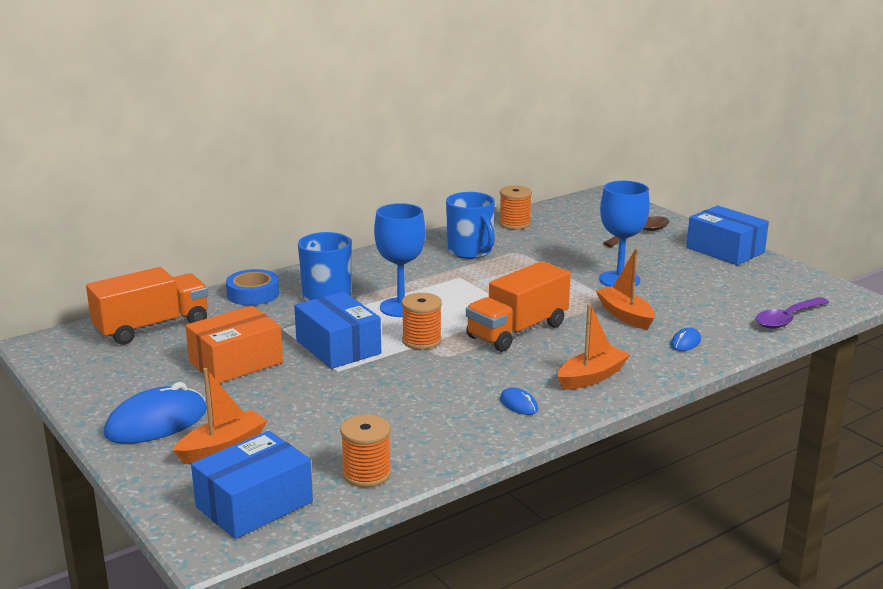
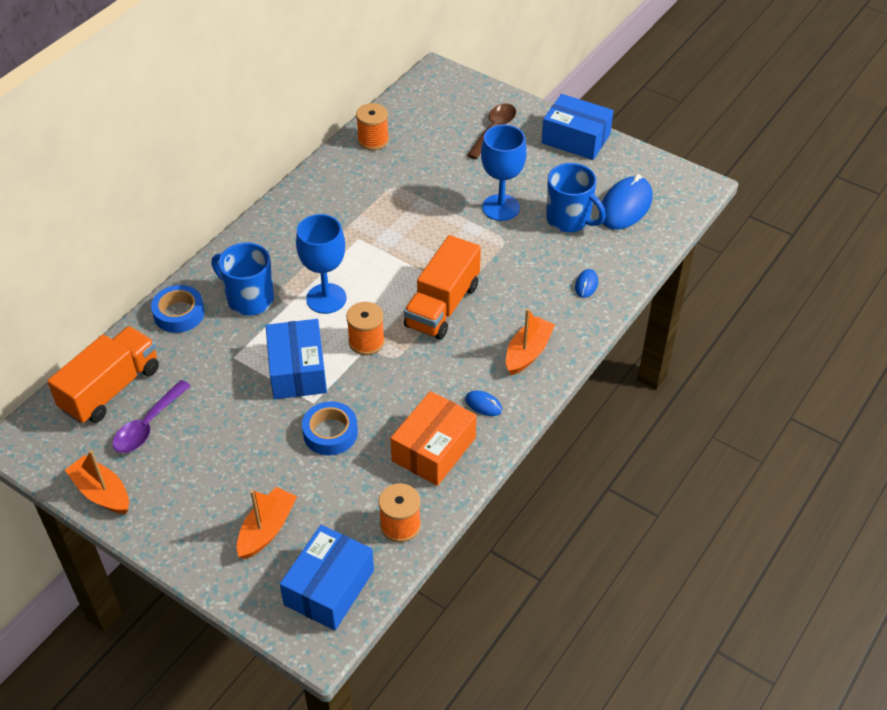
camera: 20 degrees left, 25 degrees up
blue mouse [104,382,207,444] -> blue mouse moved to [599,174,653,230]
orange box [185,306,283,383] -> orange box moved to [390,391,477,486]
blue box [294,292,381,369] -> blue box turned 45 degrees clockwise [266,319,327,399]
blue mug [446,192,495,259] -> blue mug moved to [546,163,606,232]
orange boat [596,248,655,330] -> orange boat moved to [65,450,129,514]
purple spoon [756,297,829,329] -> purple spoon moved to [112,380,191,453]
none -> blue tape [302,401,358,455]

